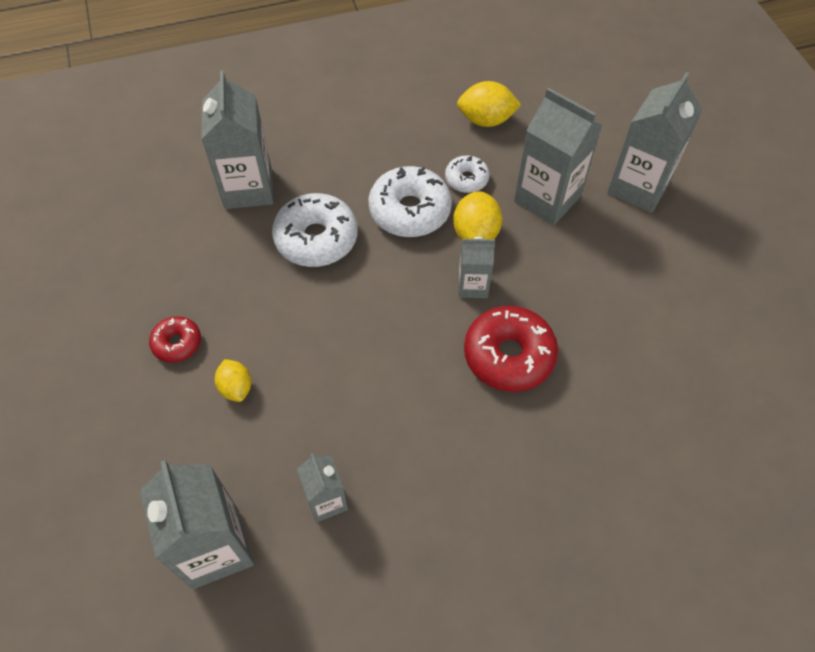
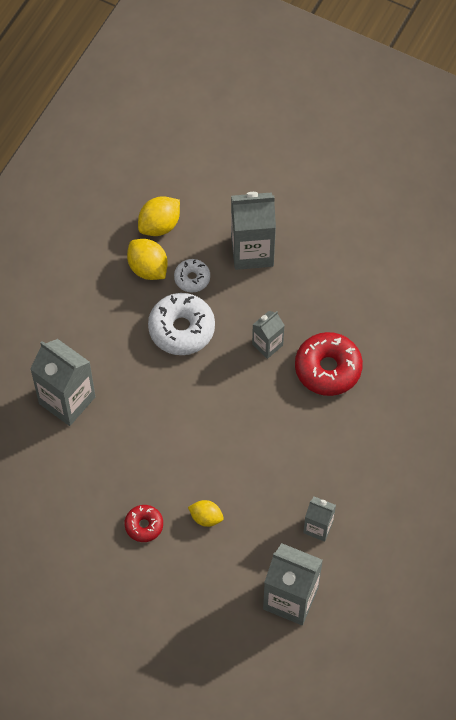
camera: 45 degrees left, 5 degrees up
white donut [272,193,358,267] -> none
yellow lemon [453,191,502,240] -> yellow lemon moved to [127,239,168,280]
grey carton [607,72,703,213] -> none

